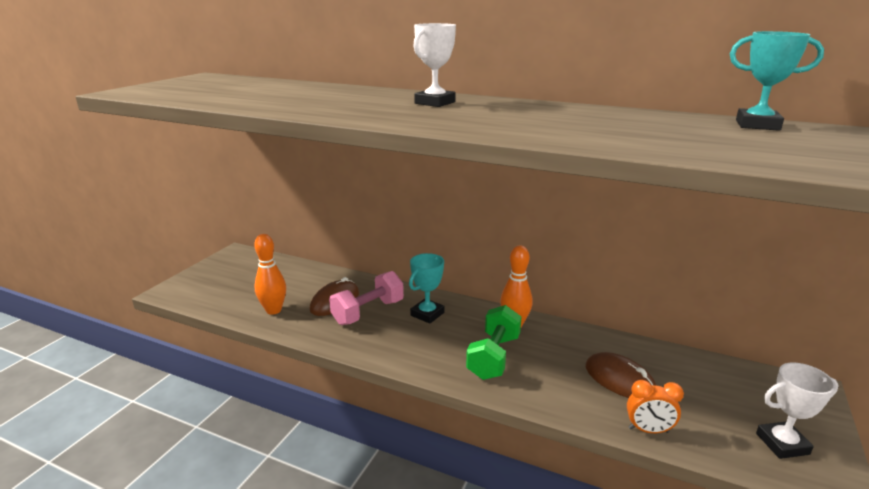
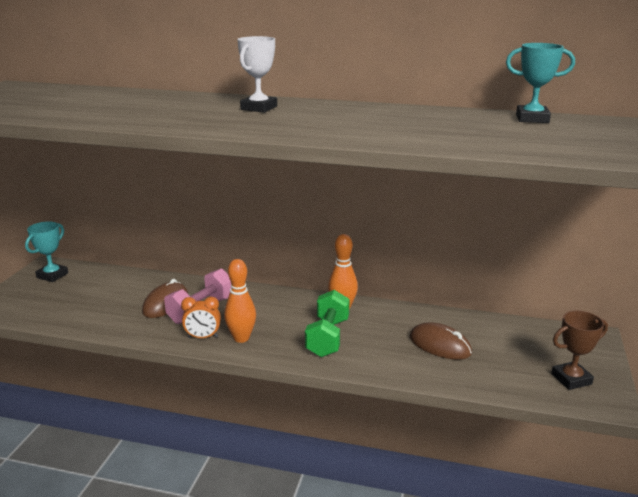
camera: 10 degrees left, 0 degrees up
orange bowling pin [254,234,286,315] -> orange bowling pin moved to [224,259,256,343]
turquoise trophy [409,253,444,323] -> turquoise trophy moved to [25,221,68,282]
orange clock [627,380,684,433] -> orange clock moved to [181,297,221,338]
white trophy [756,362,839,459] -> brown trophy [551,311,608,390]

